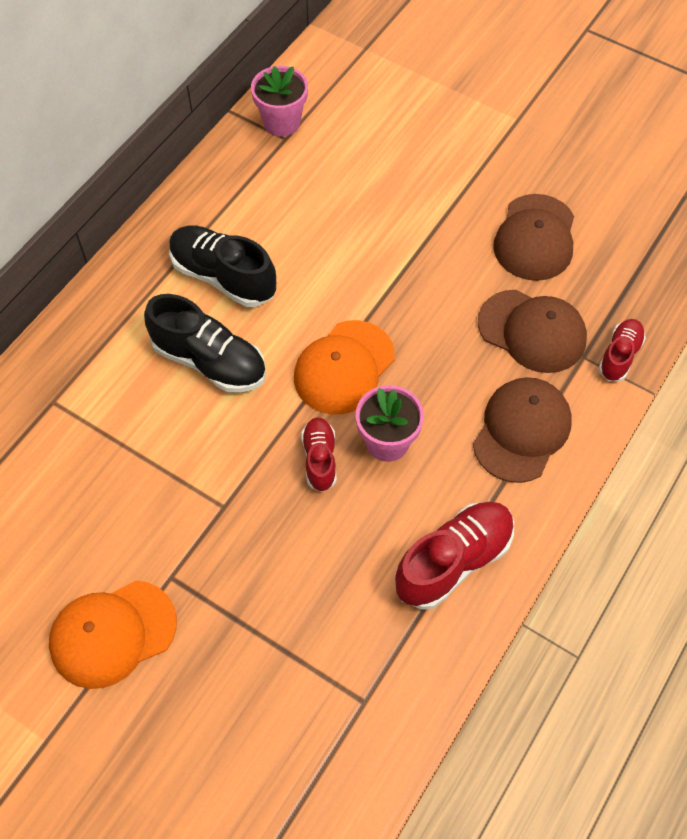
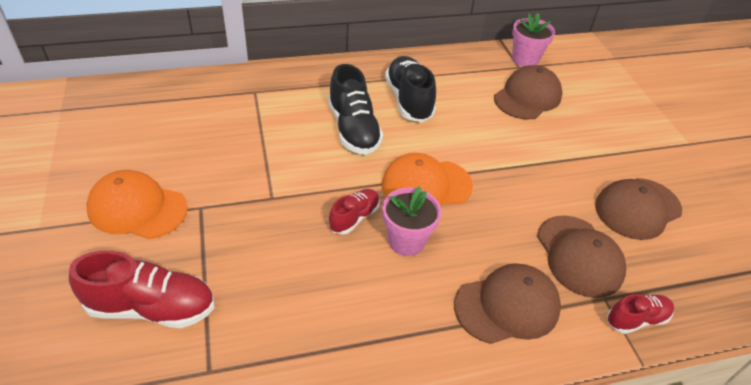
camera: 40 degrees right, 15 degrees down
red shoe [395,502,514,610] -> red shoe moved to [69,250,215,328]
none -> brown cap [494,65,562,120]

